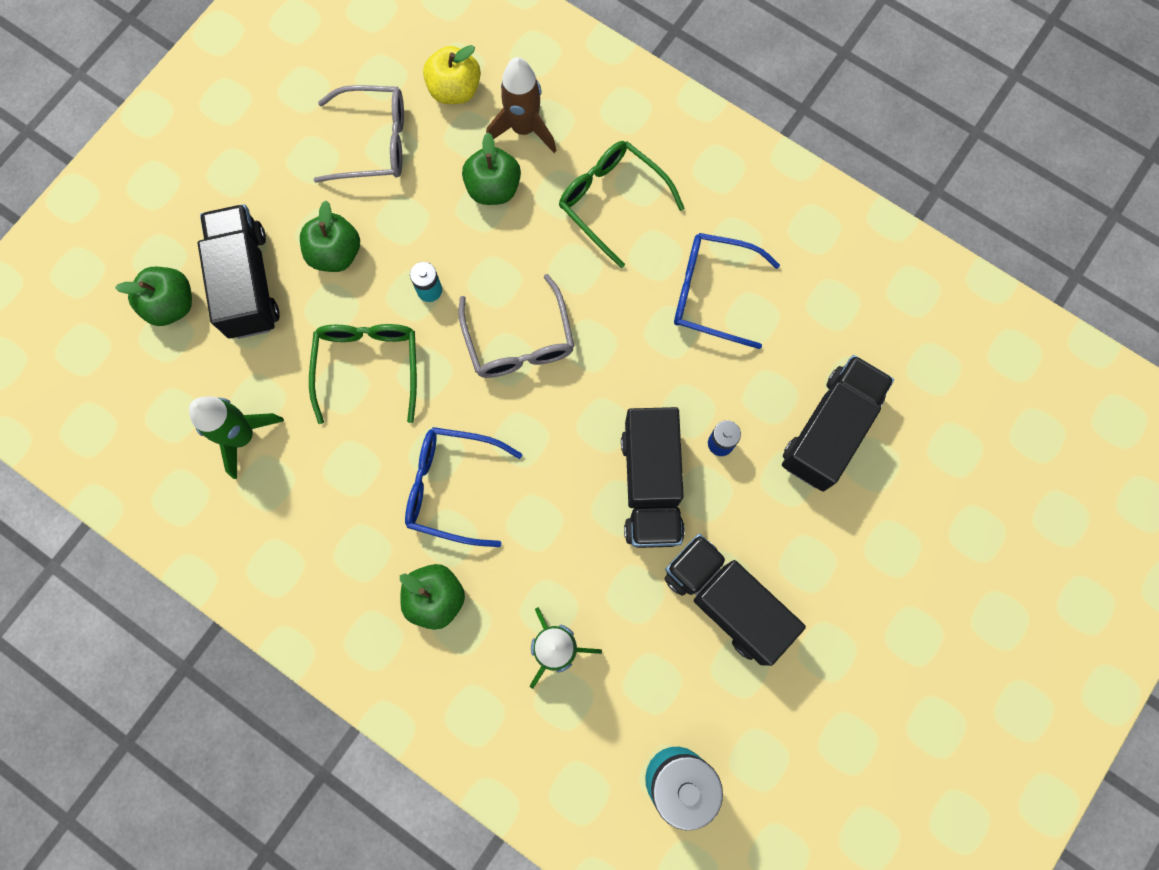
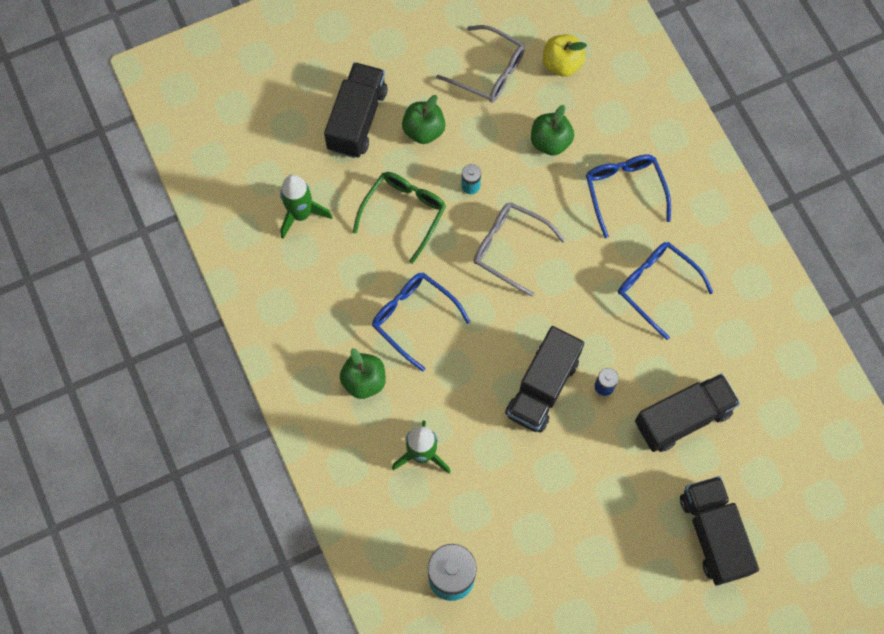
camera: 30 degrees right, 5 degrees down
green apple [115,267,192,326] -> none
grey glasses [458,274,574,378] -> grey glasses turned 105 degrees clockwise [474,202,565,297]
brown rocket [486,57,556,153] -> none
green glasses [559,141,685,268] -> blue glasses [586,154,671,238]
black truck [665,534,806,666] -> black truck moved to [680,476,759,586]

